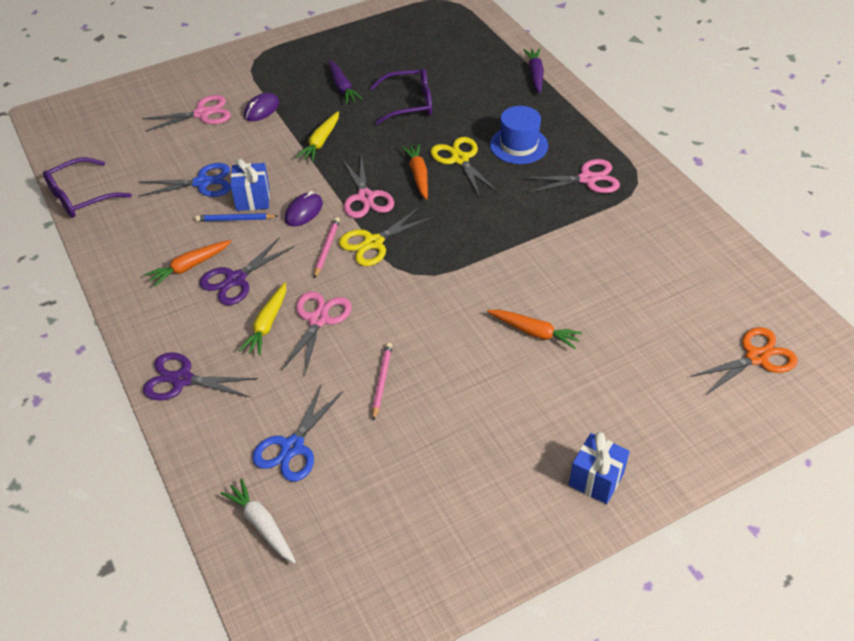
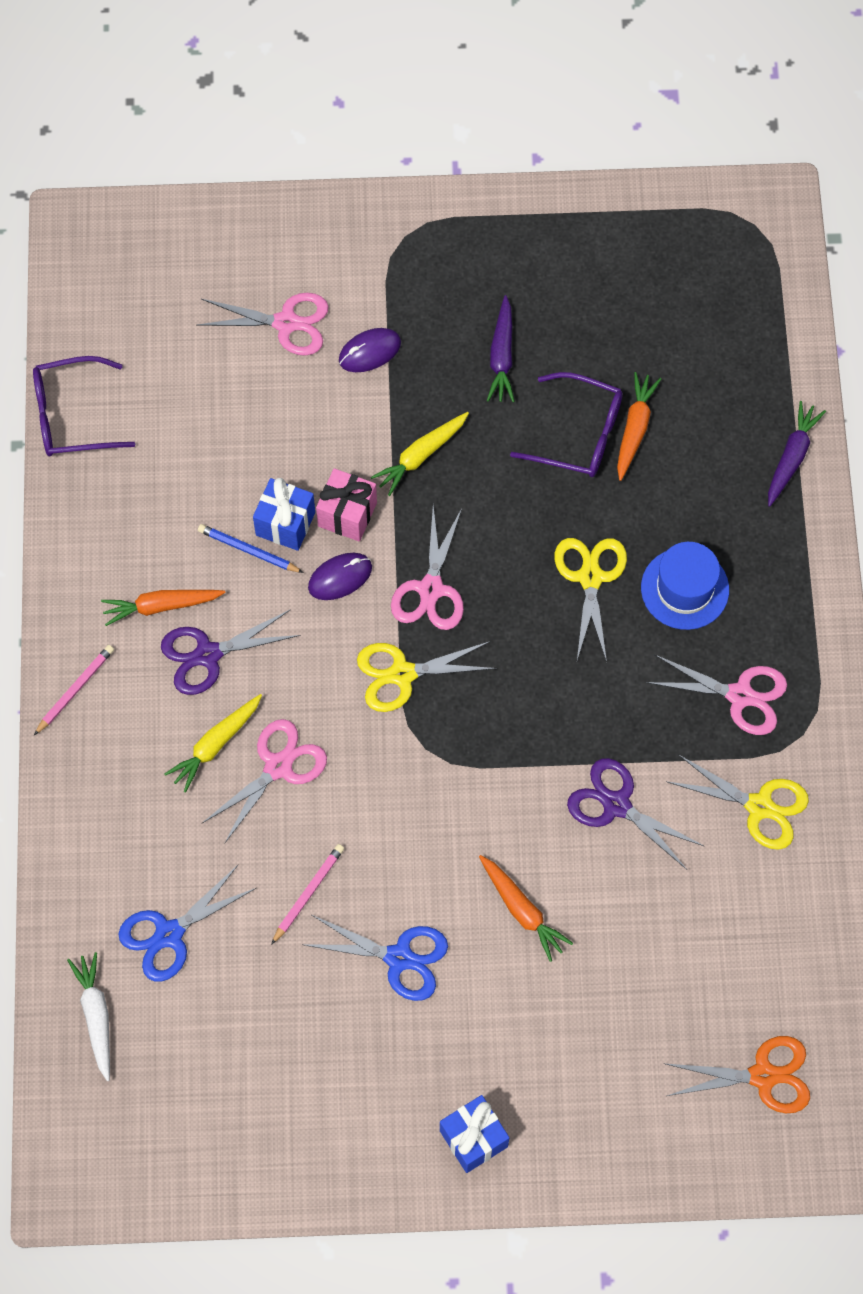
camera: 25 degrees right, 20 degrees up
blue scissors [138,163,231,197] -> blue scissors moved to [305,915,448,1001]
purple scissors [143,352,258,401] -> purple scissors moved to [567,758,705,870]
pink pencil [314,217,340,279] -> pink pencil moved to [34,645,114,735]
orange carrot [402,144,428,200] -> orange carrot moved to [617,372,661,481]
none -> pink gift [316,468,377,542]
none -> yellow scissors [666,754,809,850]

